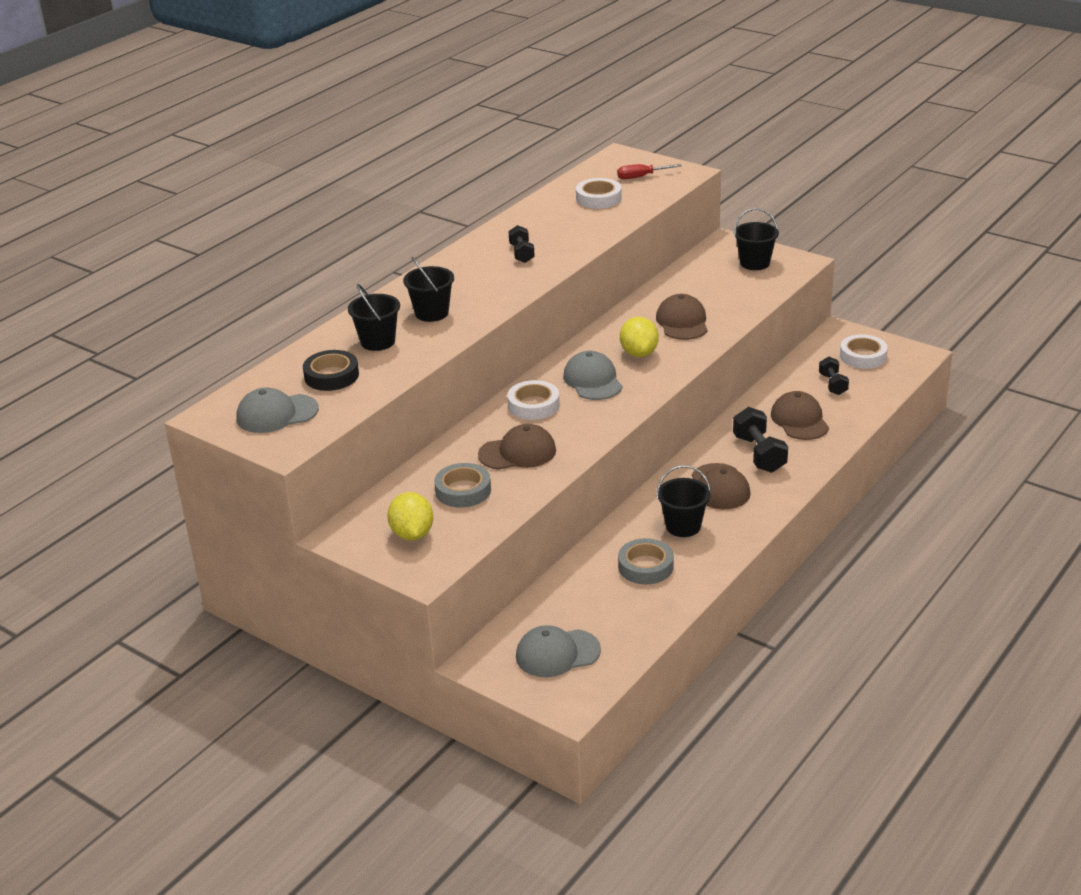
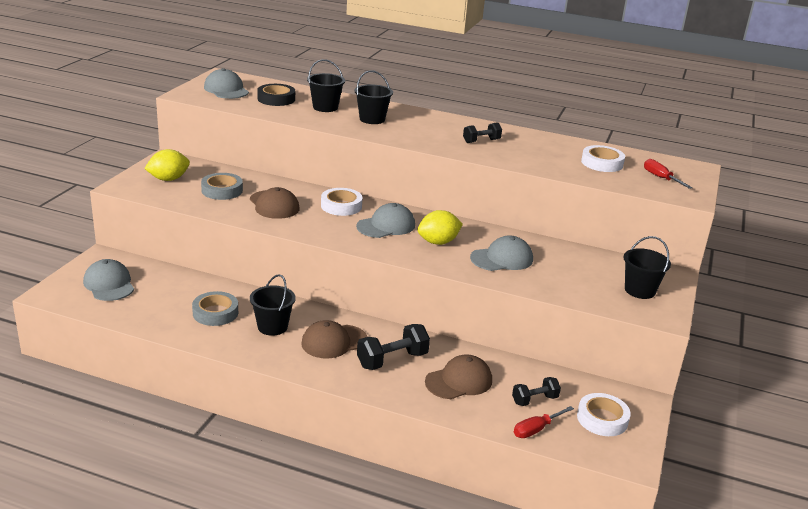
camera: 70 degrees right, 5 degrees down
brown cap [656,294,708,340] -> grey cap [470,235,533,271]
none -> red screwdriver [514,406,574,438]

